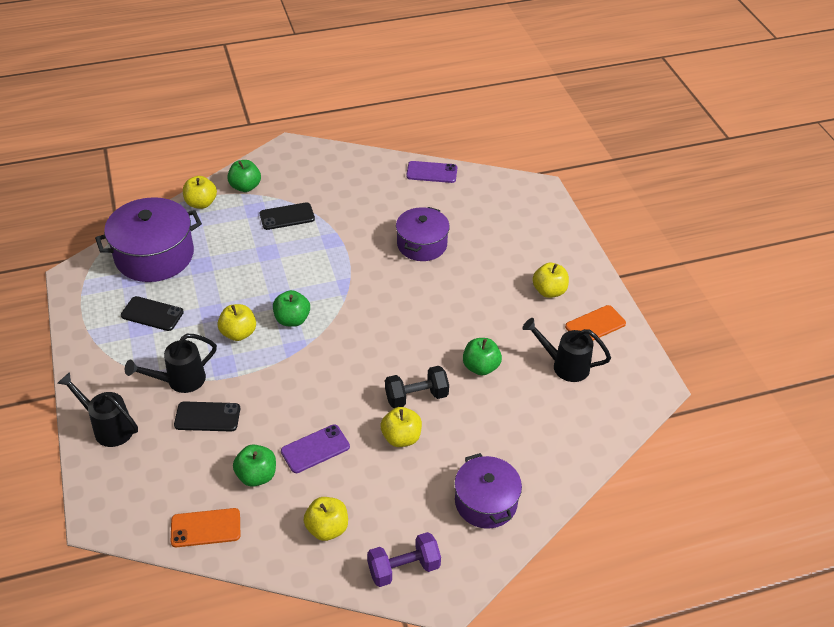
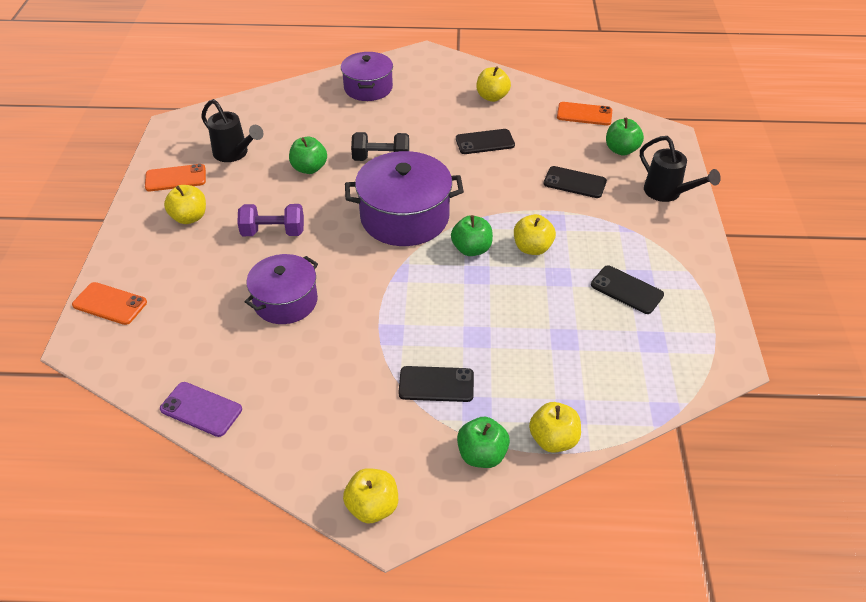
camera: 160 degrees left, 0 degrees up
purple pot [95,197,202,282] -> purple pot moved to [345,151,464,246]
black watering can [125,334,217,393] -> none
green apple [233,444,276,487] -> green apple moved to [606,118,644,156]
purple phone [281,424,350,473] -> black phone [456,129,515,154]
purple dumbbell [367,532,441,587] -> purple dumbbell moved to [237,204,304,236]
yellow apple [380,407,422,447] -> yellow apple moved to [343,468,398,523]
none -> orange phone [72,282,147,325]

